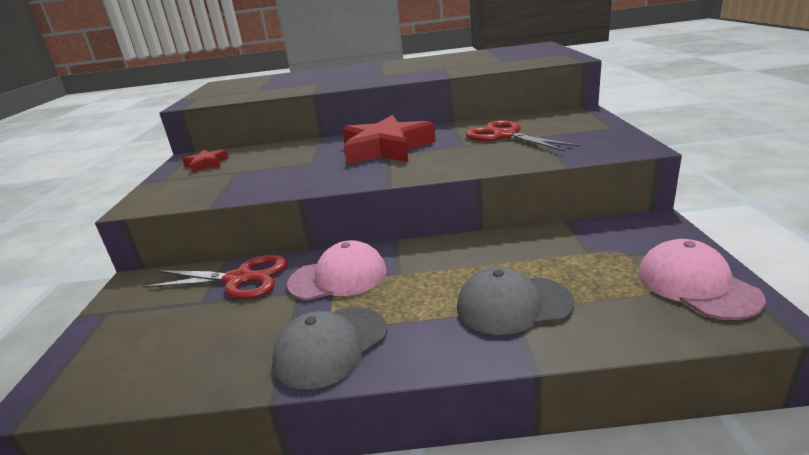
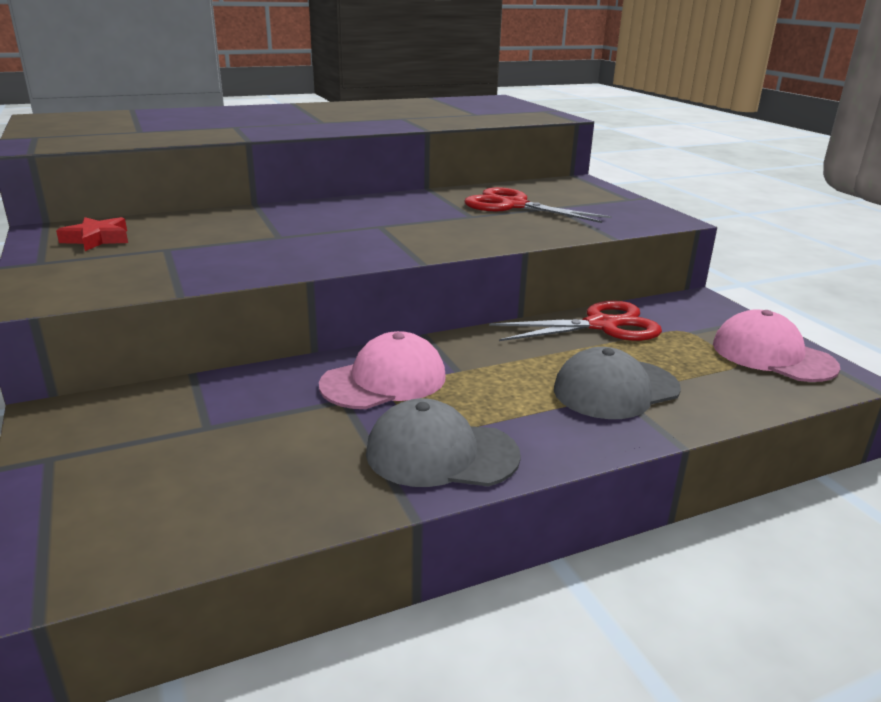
camera: 25 degrees left, 0 degrees up
red scissors [142,255,288,299] -> red scissors moved to [489,300,662,341]
grey cap [272,307,387,389] -> grey cap turned 75 degrees clockwise [366,398,521,487]
red star [342,115,436,165] -> none

